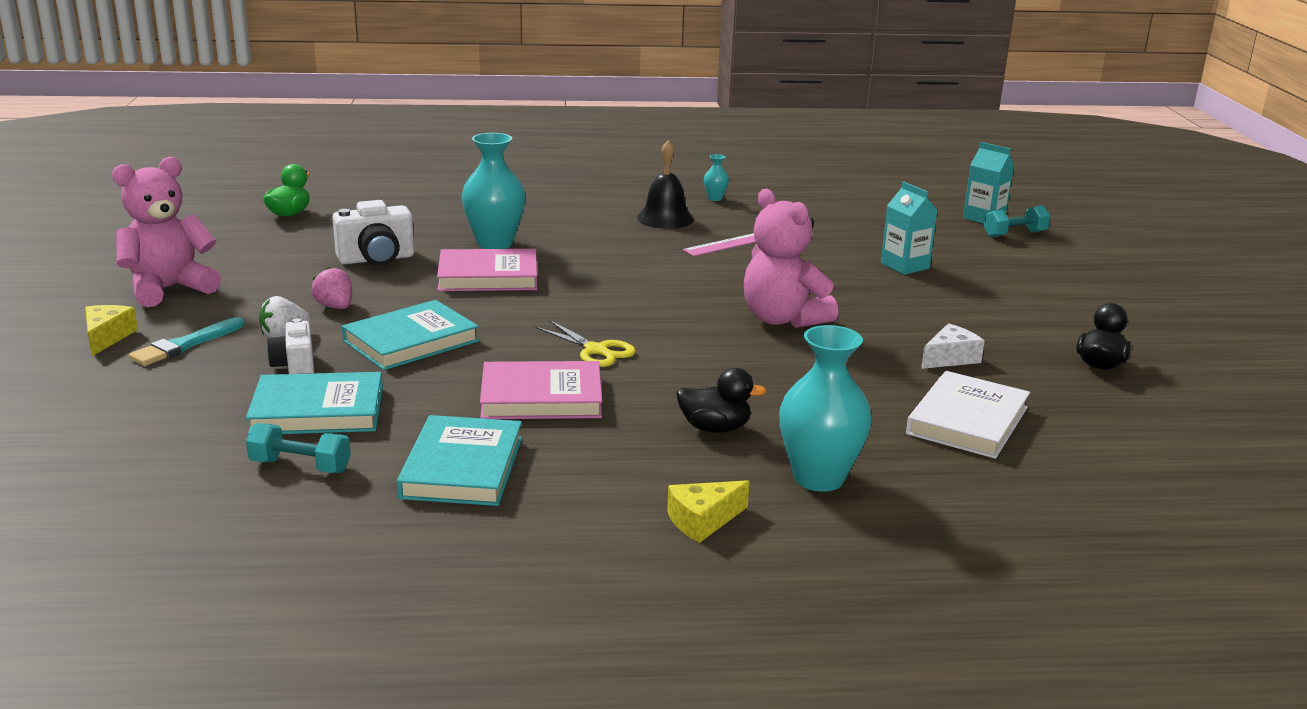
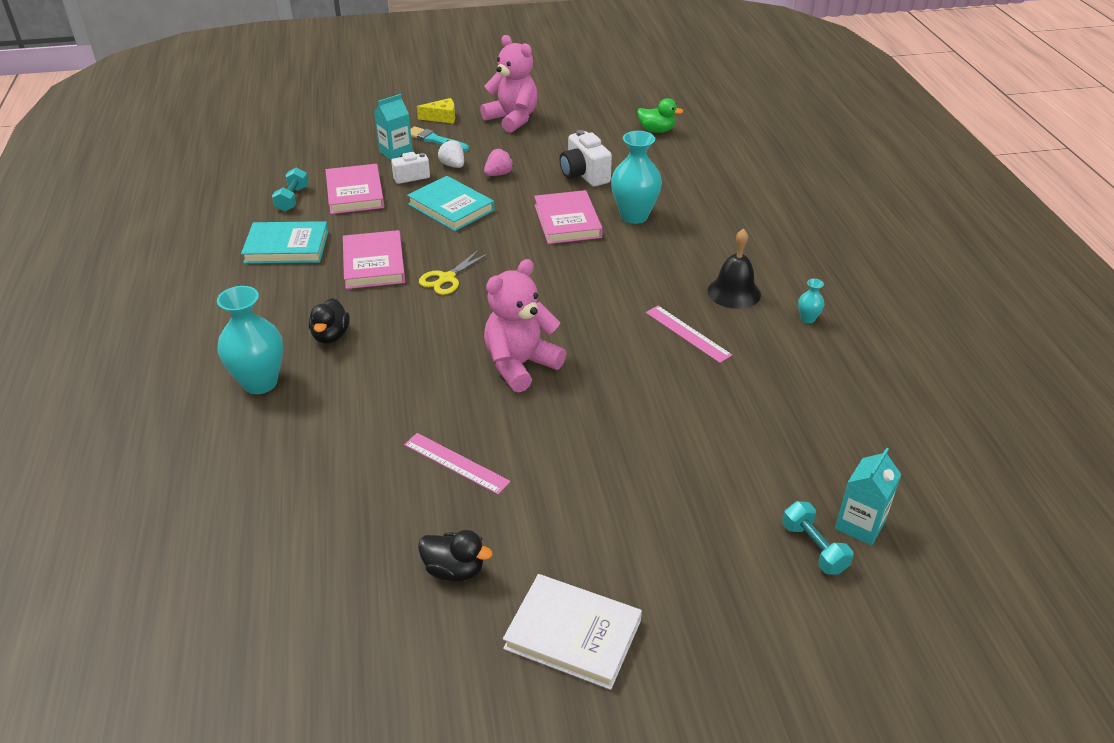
camera: 85 degrees right, 15 degrees up
turquoise book [246,372,383,435] -> pink book [326,164,384,214]
yellow cheese [667,480,750,543] -> none
turquoise carton [881,181,938,275] -> turquoise carton moved to [374,94,413,160]
white book [906,371,1030,459] -> white book moved to [503,574,642,690]
white cheese [921,323,985,369] -> pink ruler [404,433,511,494]

